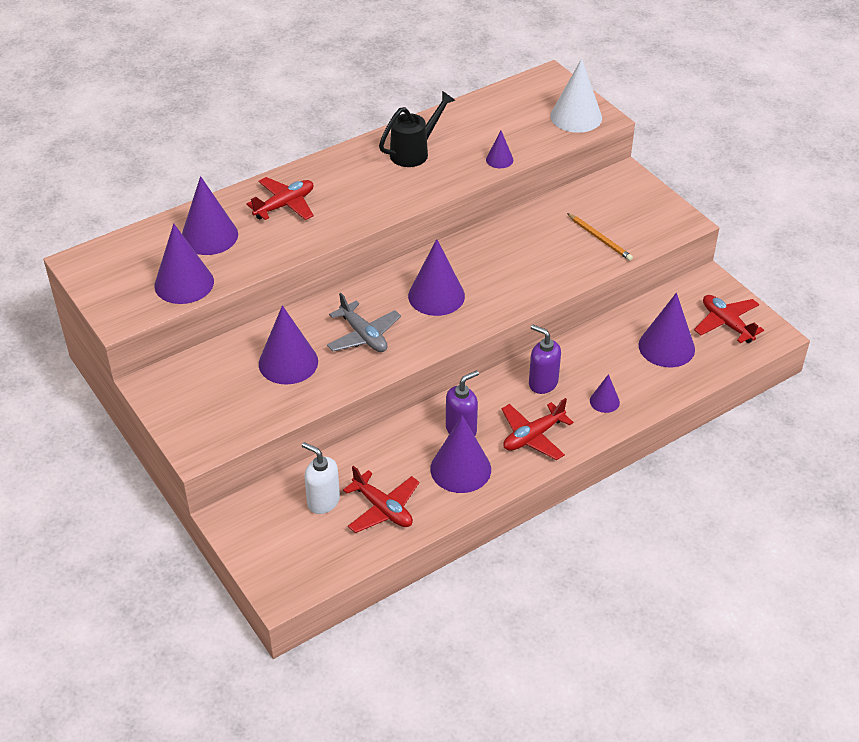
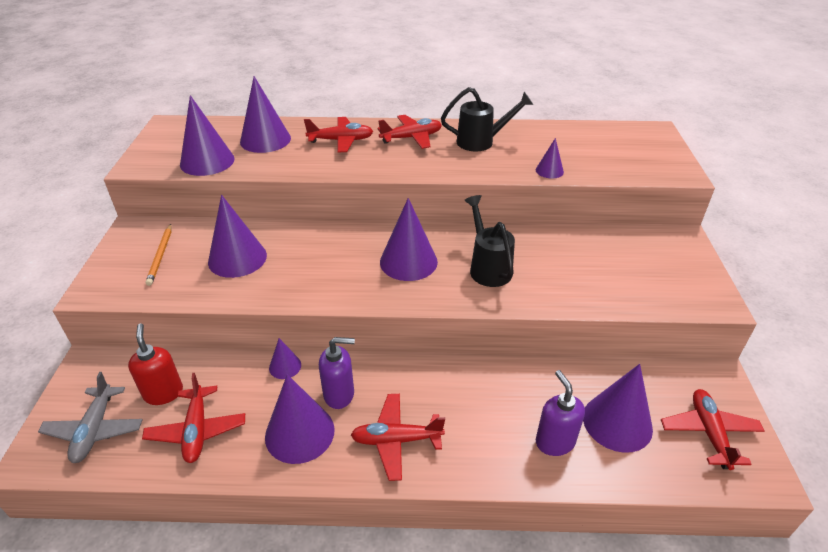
camera: 35 degrees right, 5 degrees down
white soap dispenser [302,442,340,514] -> red soap dispenser [128,324,183,405]
grey plane [327,293,401,352] -> grey plane moved to [38,372,143,463]
purple soap dispenser [529,325,561,394] -> purple soap dispenser moved to [536,370,585,456]
white cone [550,58,602,133] -> none
orange pencil [567,213,633,261] -> orange pencil moved to [145,224,171,286]
purple cone [590,374,620,413] -> purple cone moved to [269,338,301,379]
none -> red plane [378,115,442,149]
none -> black watering can [464,195,515,287]

